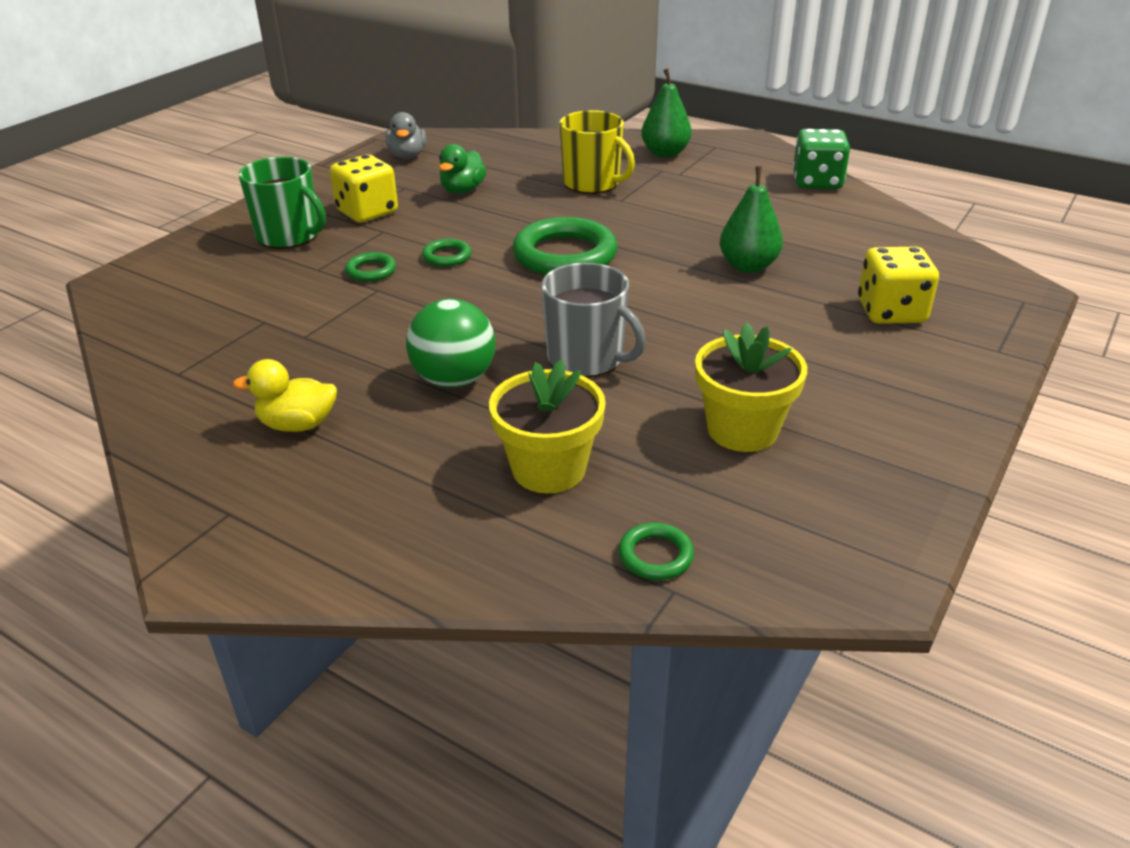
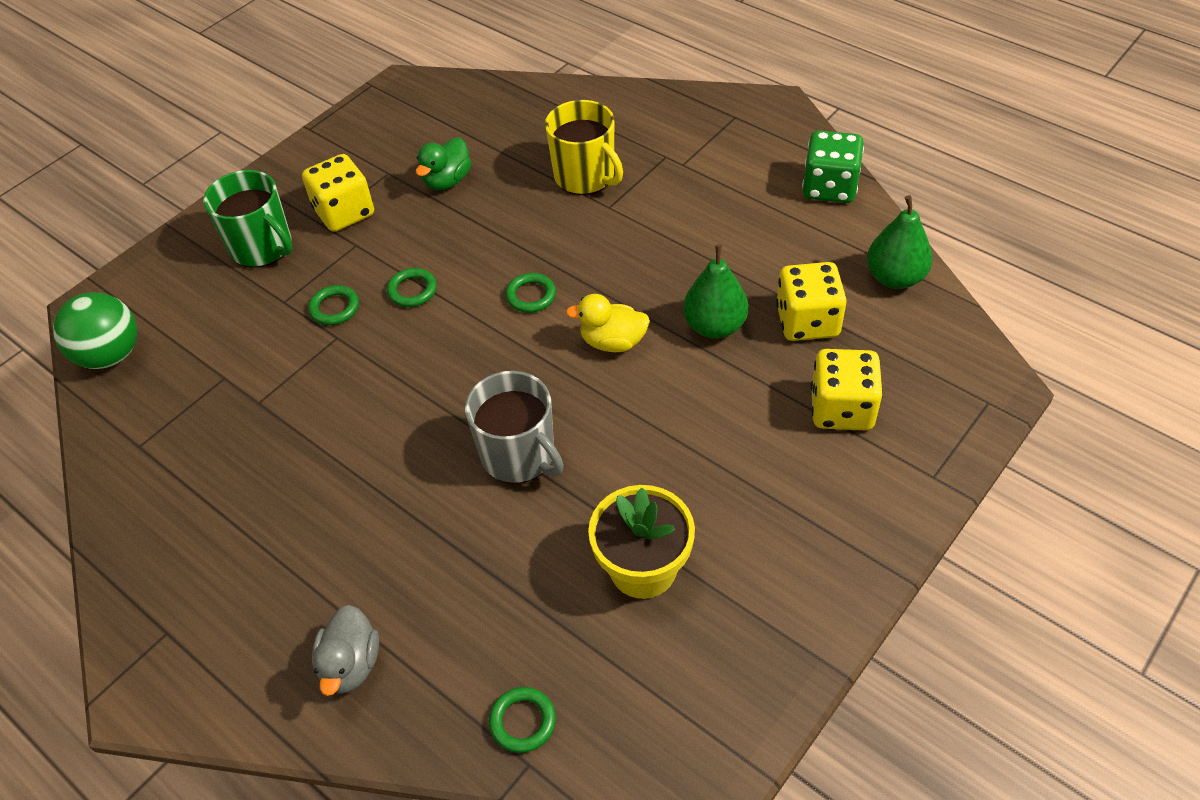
camera: 10 degrees right, 15 degrees up
yellow duck [233,359,337,432] -> yellow duck moved to [566,294,650,352]
grey duck [386,112,426,159] -> grey duck moved to [312,605,379,696]
green ball [406,299,495,388] -> green ball moved to [53,292,137,369]
yellow flower pot [489,359,606,493] -> none
green ring [512,217,617,275] -> green ring [505,273,556,313], size x0.47
green pear [641,68,692,158] -> green pear moved to [867,195,933,289]
none -> yellow dice [776,262,847,341]

